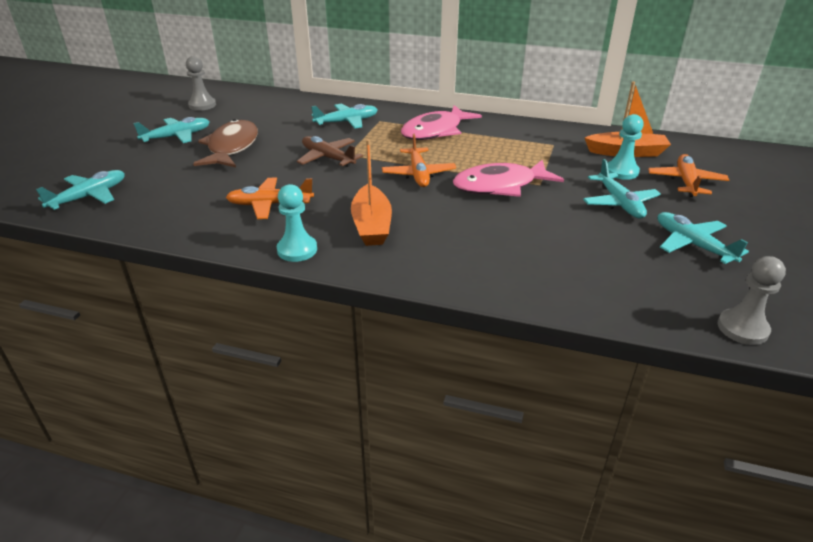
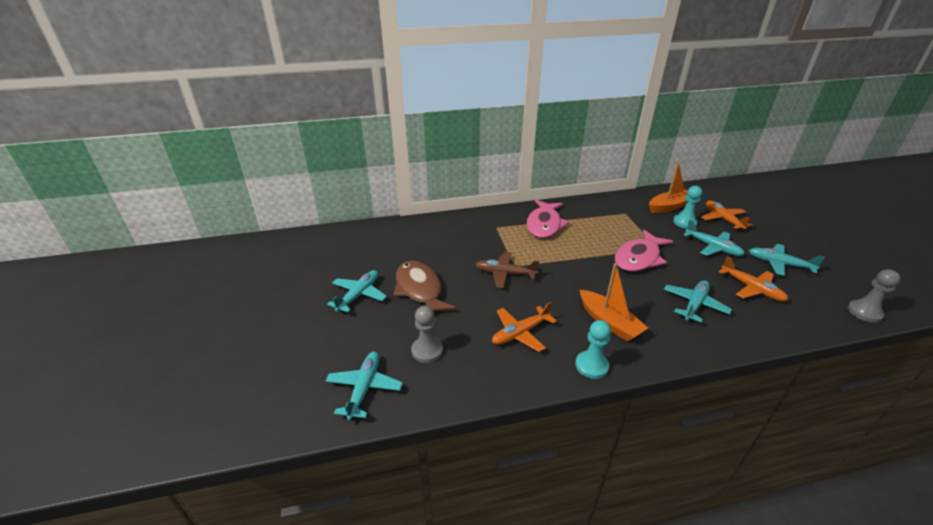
camera: 30 degrees left, 0 degrees up
grey pawn [186,56,216,111] -> grey pawn moved to [411,306,443,363]
turquoise plane [311,104,378,129] -> turquoise plane moved to [664,280,732,322]
orange plane [382,134,456,187] -> orange plane moved to [718,256,788,301]

